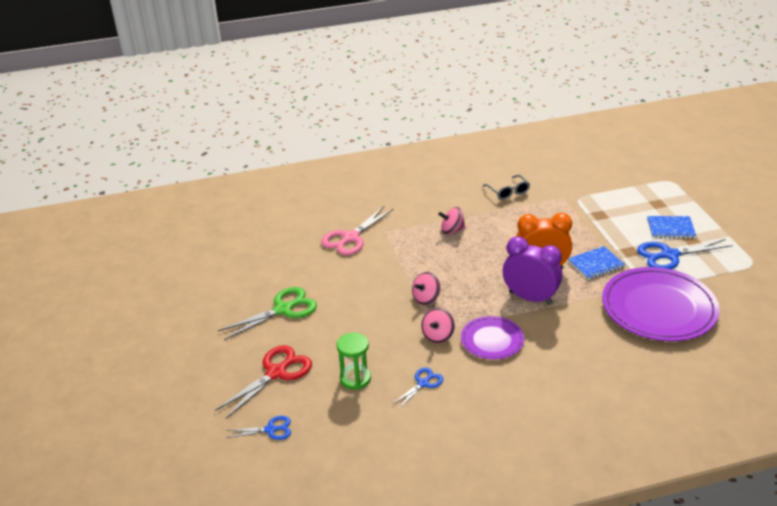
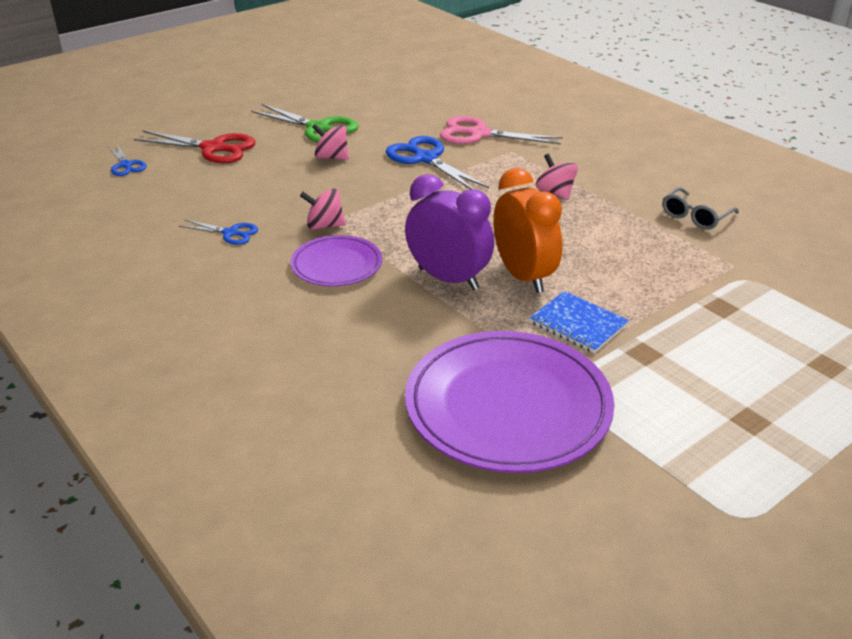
camera: 65 degrees right, 0 degrees up
green hourglass [337,333,371,390] -> none
pink spinning top [412,272,441,305] -> pink spinning top moved to [312,123,349,160]
purple clock [503,236,562,305] -> purple clock turned 60 degrees counterclockwise [405,174,494,290]
blue scissors [637,239,733,269] -> blue scissors moved to [386,136,489,190]
blue notebook [647,216,696,239] -> none

